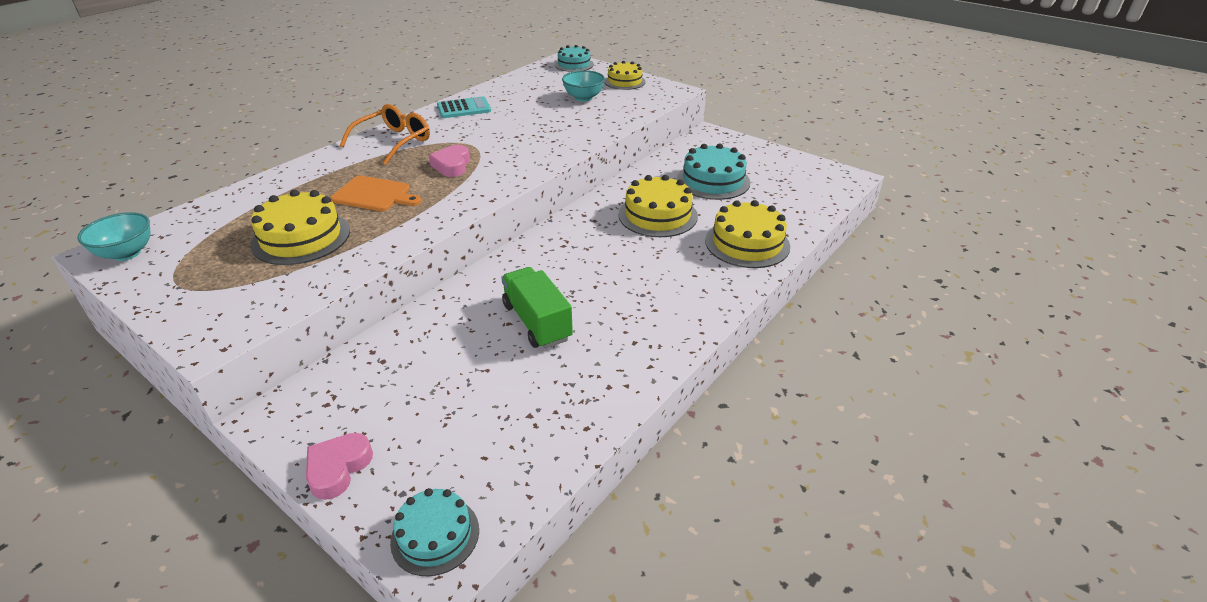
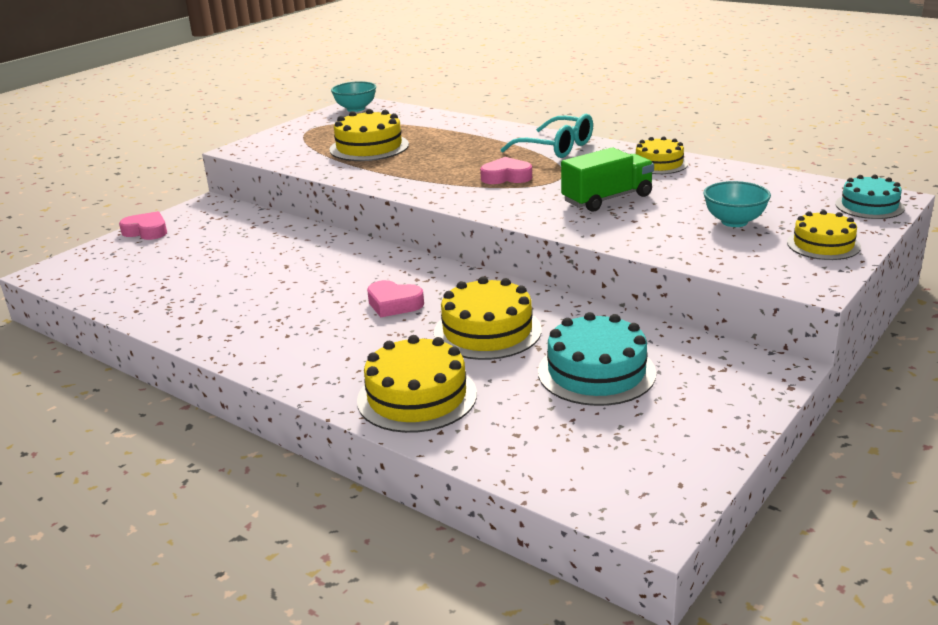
camera: 90 degrees right, 10 degrees down
orange cutting board [330,176,422,211] -> none
orange glasses [340,104,430,165] -> turquoise glasses [501,114,593,158]
turquoise cake [390,488,479,576] -> none
turquoise calculator [437,96,491,118] -> yellow cake [635,136,688,174]
green truck [501,267,573,349] -> green truck moved to [561,147,654,212]
none -> pink heart [367,280,424,317]

